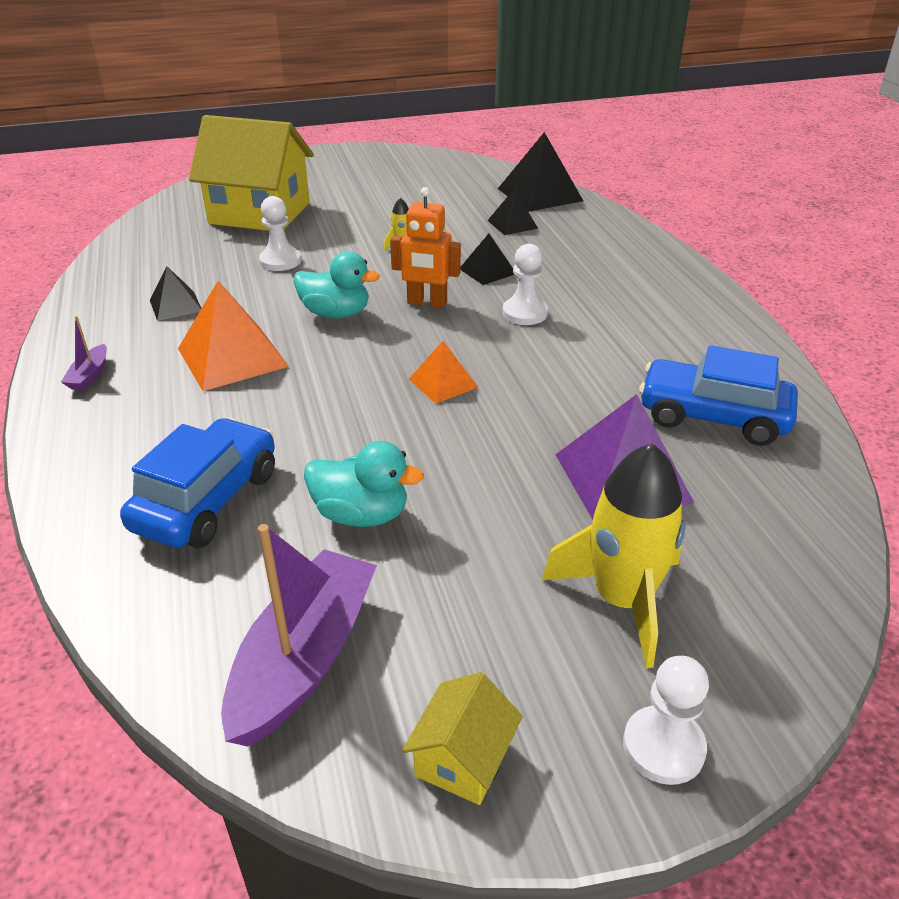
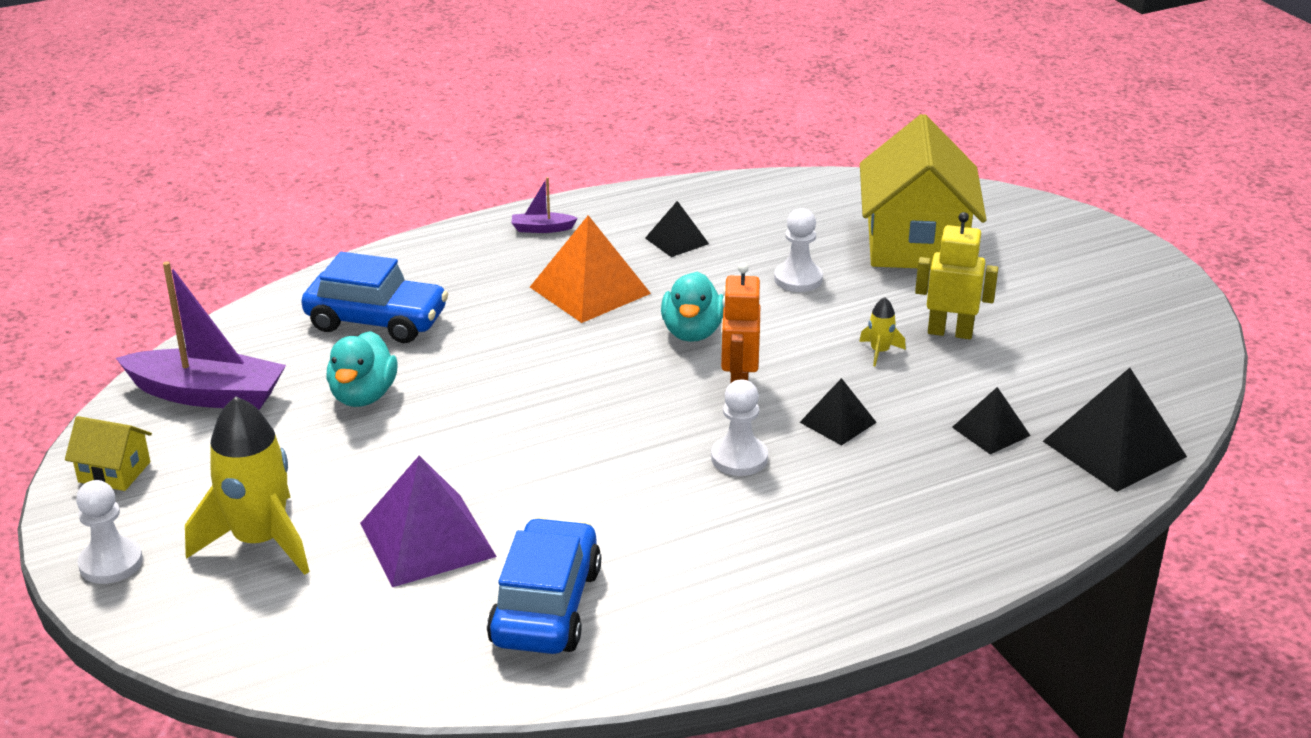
camera: 80 degrees right, 5 degrees down
orange pyramid [409,341,478,404] -> none
none -> yellow robot [915,212,998,339]

